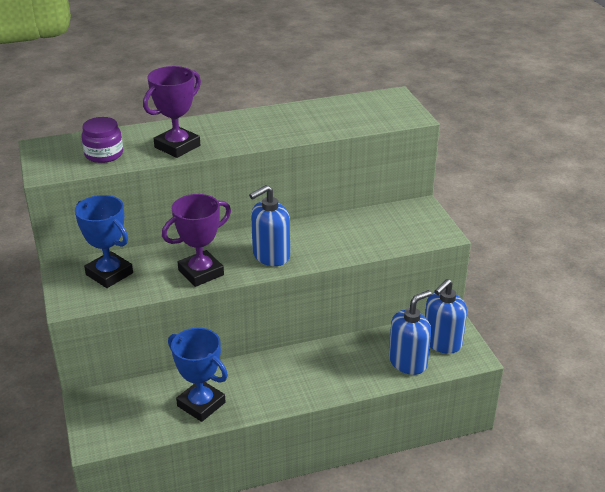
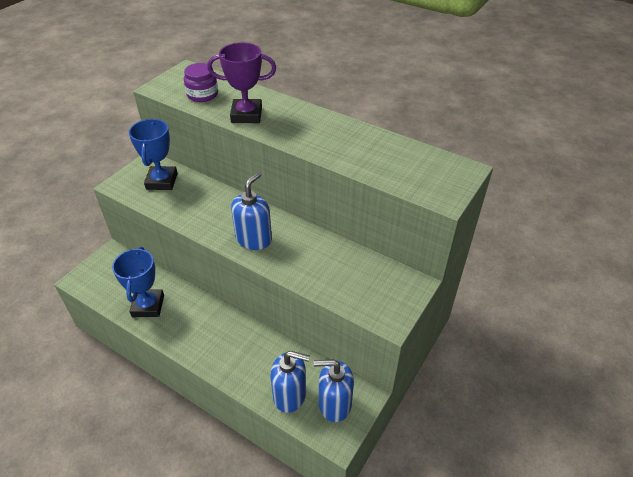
camera: 50 degrees right, 10 degrees up
purple trophy [162,194,231,287] -> none
blue soap dispenser [249,185,290,266] -> blue soap dispenser turned 105 degrees clockwise [231,172,272,250]

